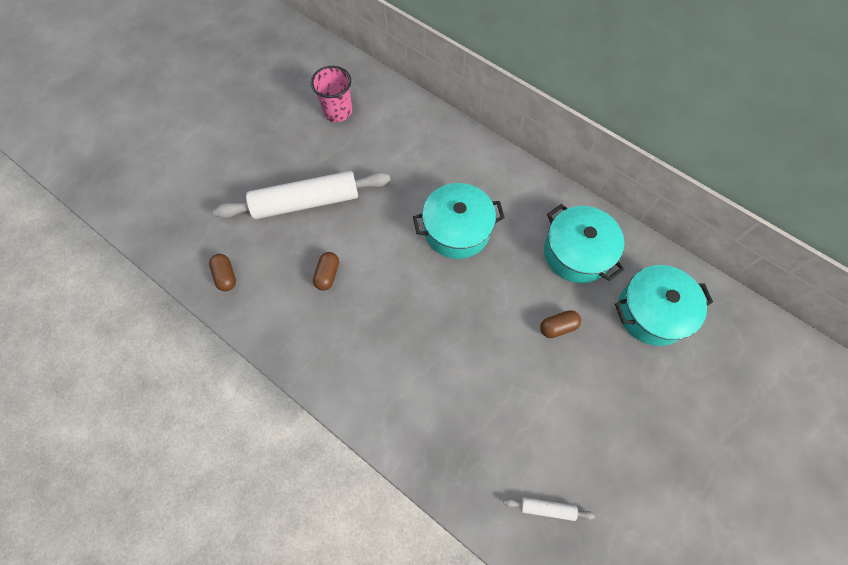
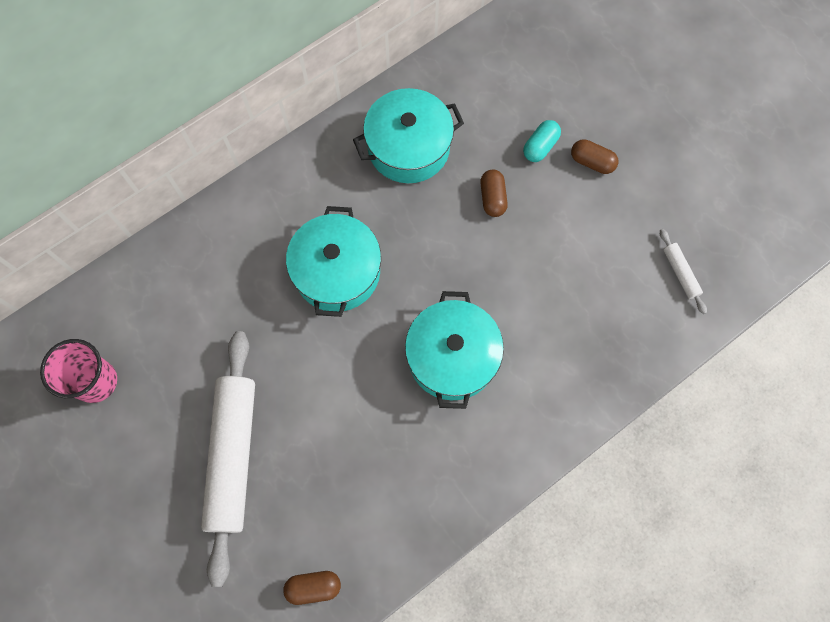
camera: 75 degrees left, 5 degrees up
brown capsule [313,252,339,291] -> brown capsule moved to [571,139,618,174]
white rolling pin [503,497,595,521] -> white rolling pin turned 45 degrees counterclockwise [660,229,707,314]
turquoise pot [615,265,713,346] -> turquoise pot moved to [405,291,504,409]
none -> turquoise capsule [523,120,561,162]

